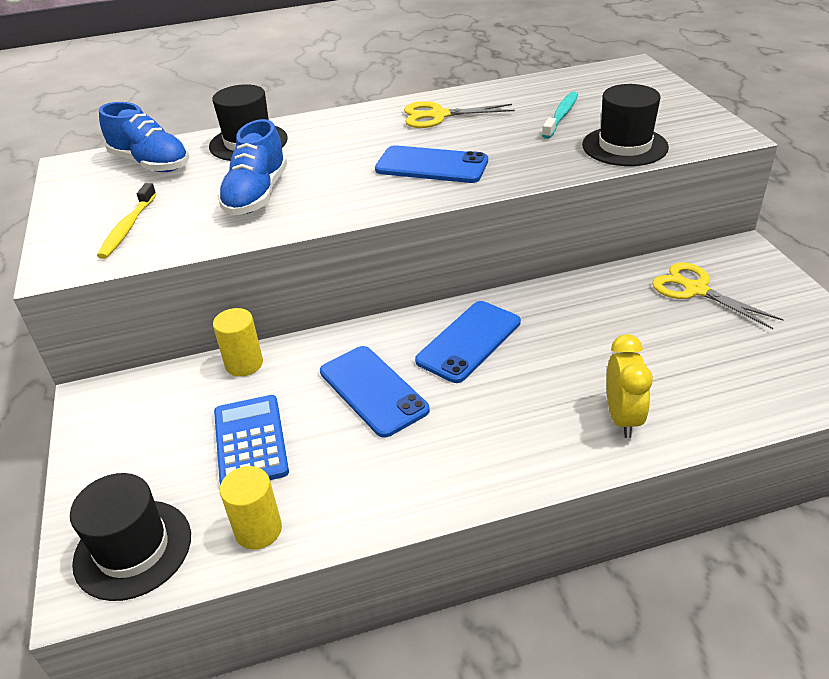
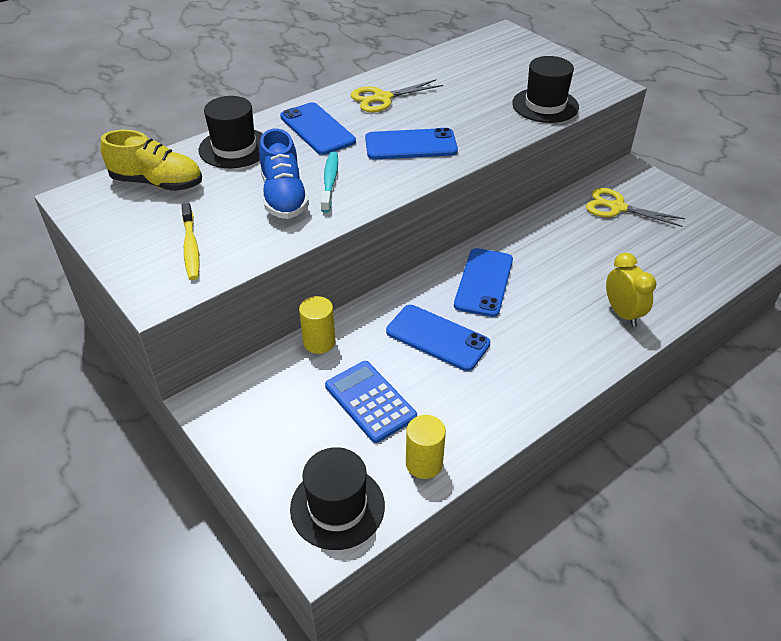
camera: 25 degrees left, 5 degrees up
blue shoe [99,102,189,172] -> yellow shoe [100,130,202,191]
turquoise toothbrush [542,92,578,139] -> turquoise toothbrush moved to [321,151,338,213]
none -> blue phone [280,102,356,155]

